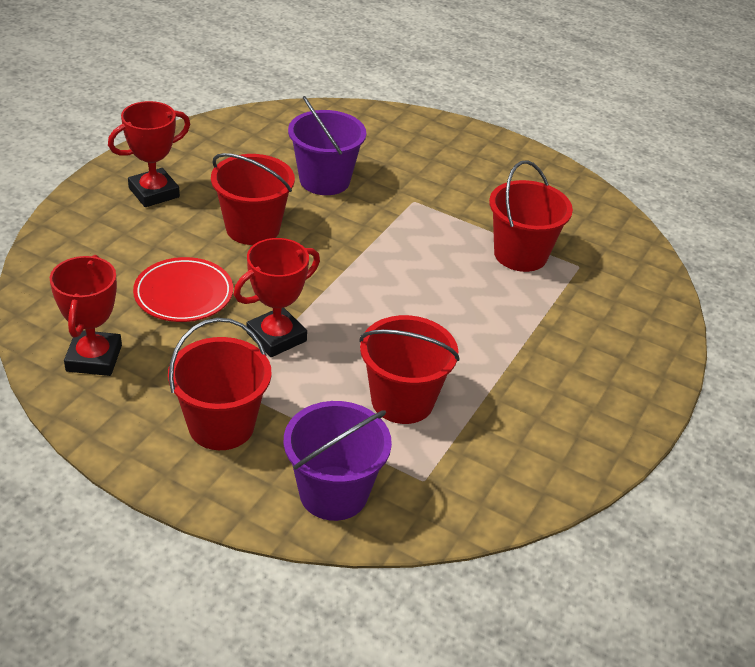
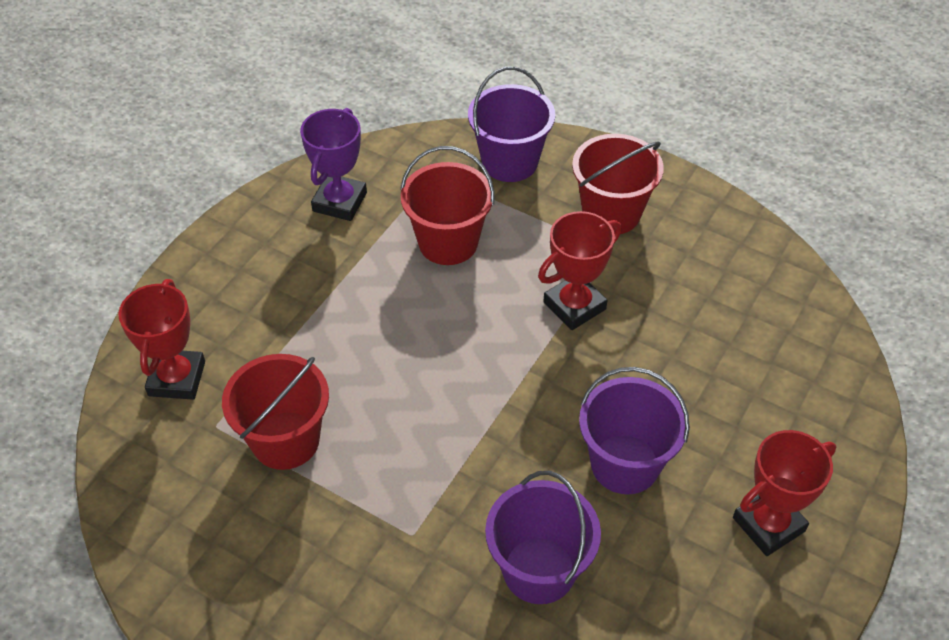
camera: 175 degrees left, 10 degrees up
red trophy [50,255,122,376] -> red trophy moved to [118,279,205,400]
red plate [133,257,233,322] -> none
red bucket [211,153,295,245] -> purple bucket [579,367,690,494]
none -> purple trophy [300,108,367,221]

